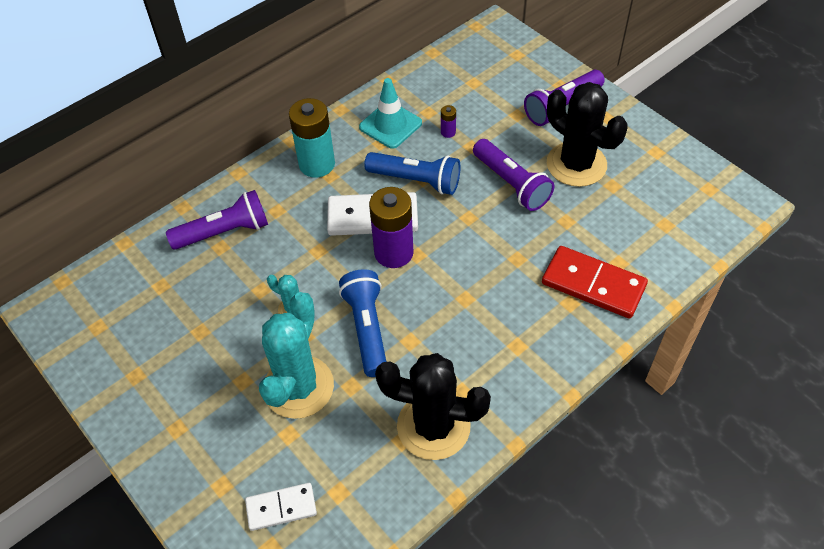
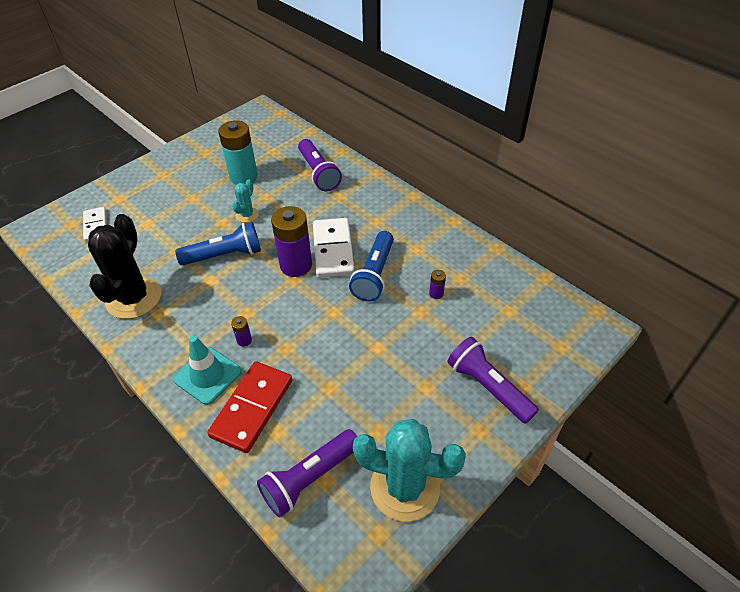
camera: 85 degrees right, 5 degrees down
turquoise cactus [259,292,334,419] -> turquoise cactus moved to [353,419,466,522]
turquoise battery [289,98,335,178] -> turquoise battery moved to [218,120,258,185]
turquoise traffic cone [359,78,422,149] -> turquoise traffic cone moved to [173,336,241,405]
purple flashlight [473,139,554,211] -> purple flashlight moved to [257,429,358,517]
black cactus [547,82,628,187] -> none
none -> purple battery [231,316,252,347]

